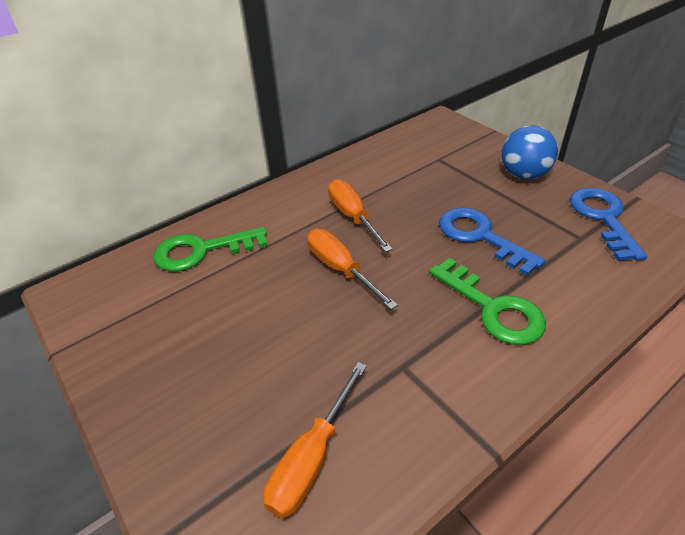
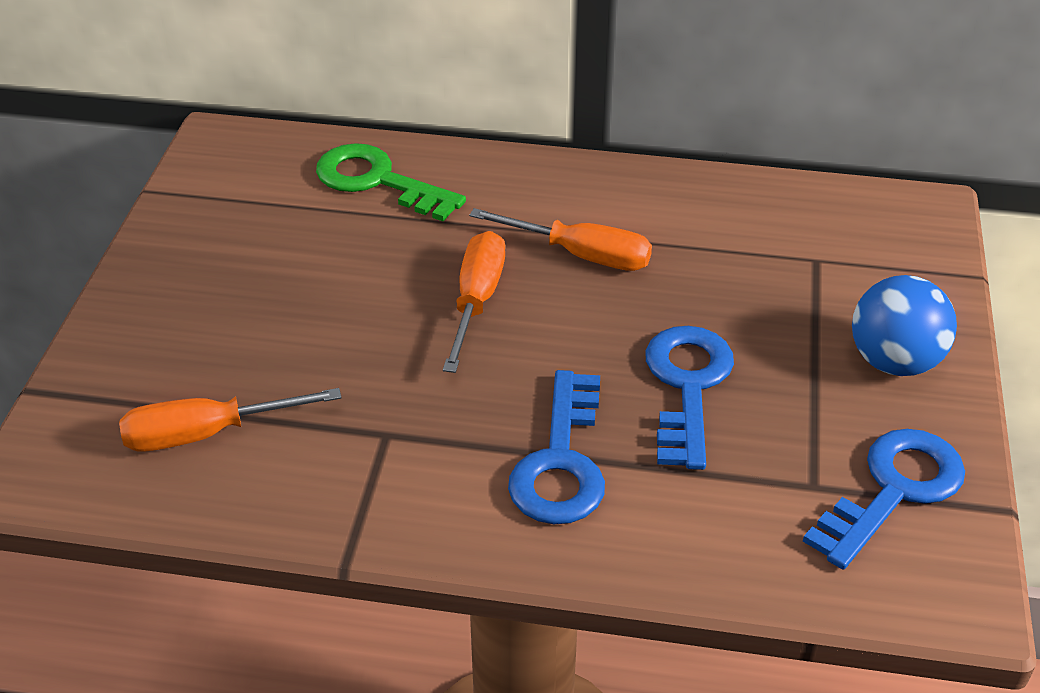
camera: 45 degrees right, 0 degrees up
orange screwdriver [328,179,393,252] -> orange screwdriver turned 90 degrees clockwise [469,208,652,271]
green key [429,258,546,345] -> blue key [508,370,605,524]

